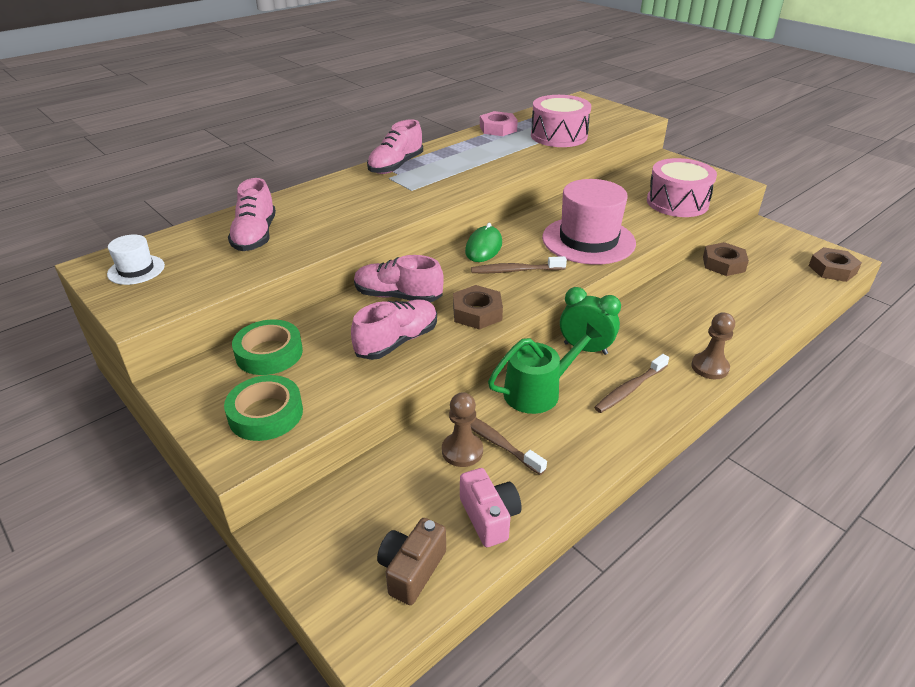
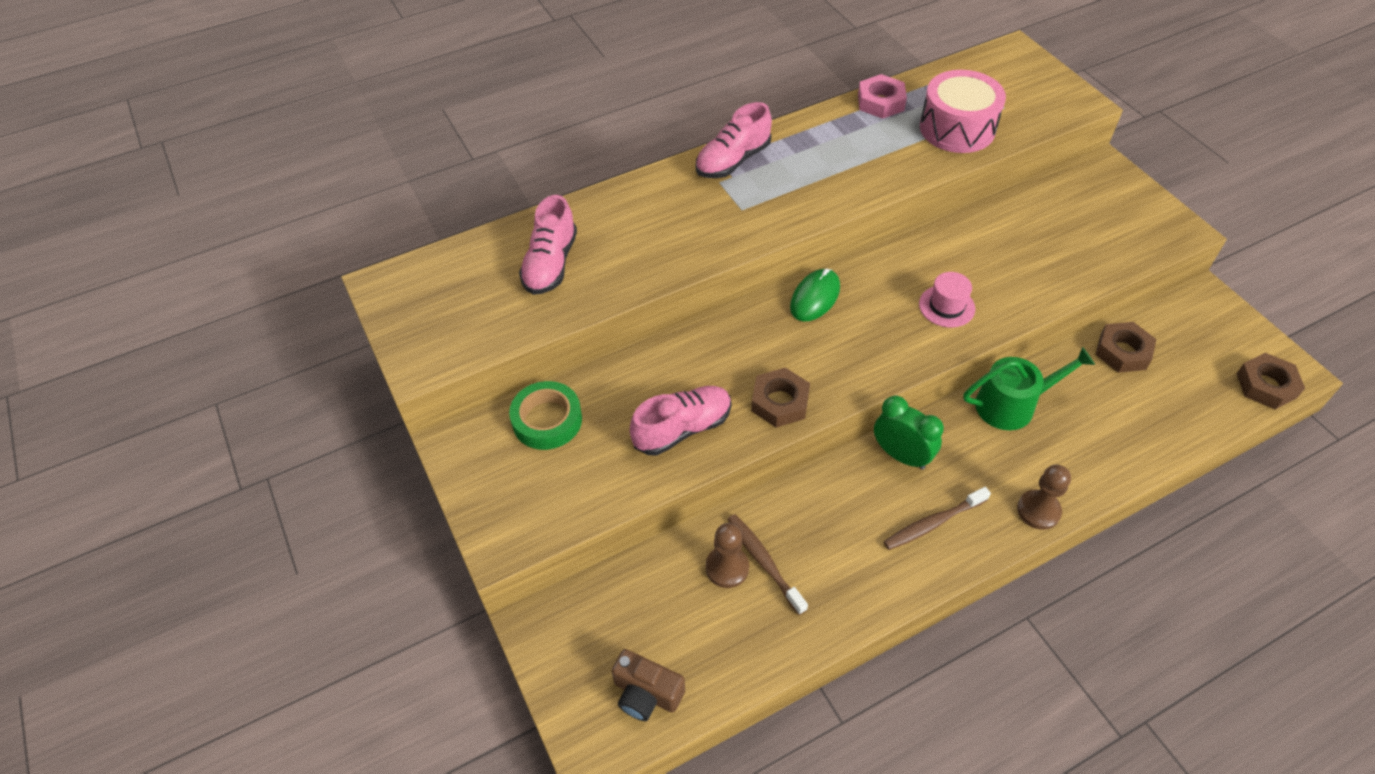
camera: 15 degrees right, 15 degrees up
white hat [107,235,165,285] -> none
green tape [224,375,303,441] -> none
pink shoe [354,255,444,302] -> none
brown camera [377,518,446,605] -> brown camera turned 105 degrees counterclockwise [612,649,685,721]
pink camera [460,468,521,547] -> none
brown toothbrush [471,256,567,273] -> none
green watering can [488,323,602,414] -> green watering can moved to [963,347,1095,430]
pink hat [542,179,636,265] -> pink hat [919,272,975,327], size x0.48
pink drum [647,158,717,217] -> none

